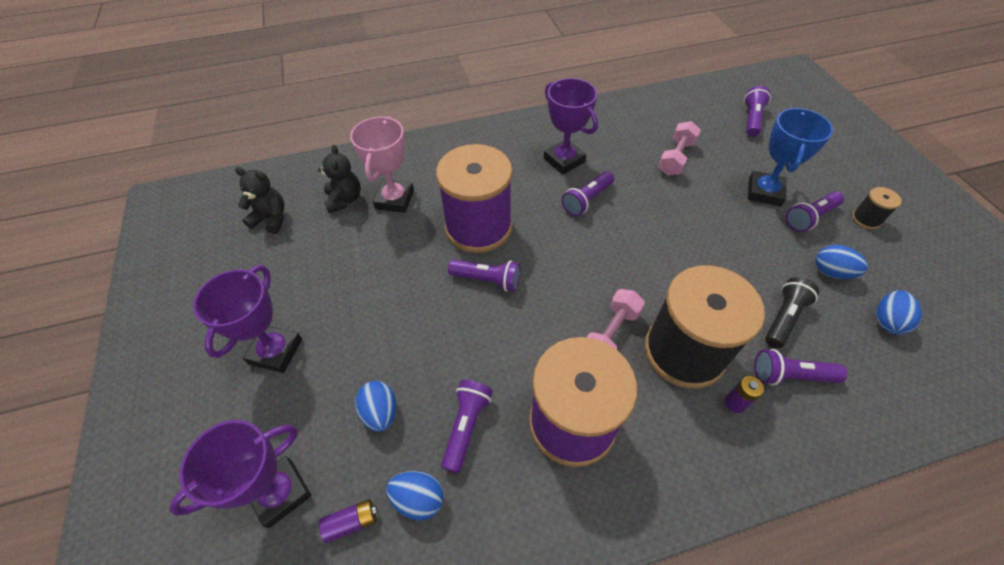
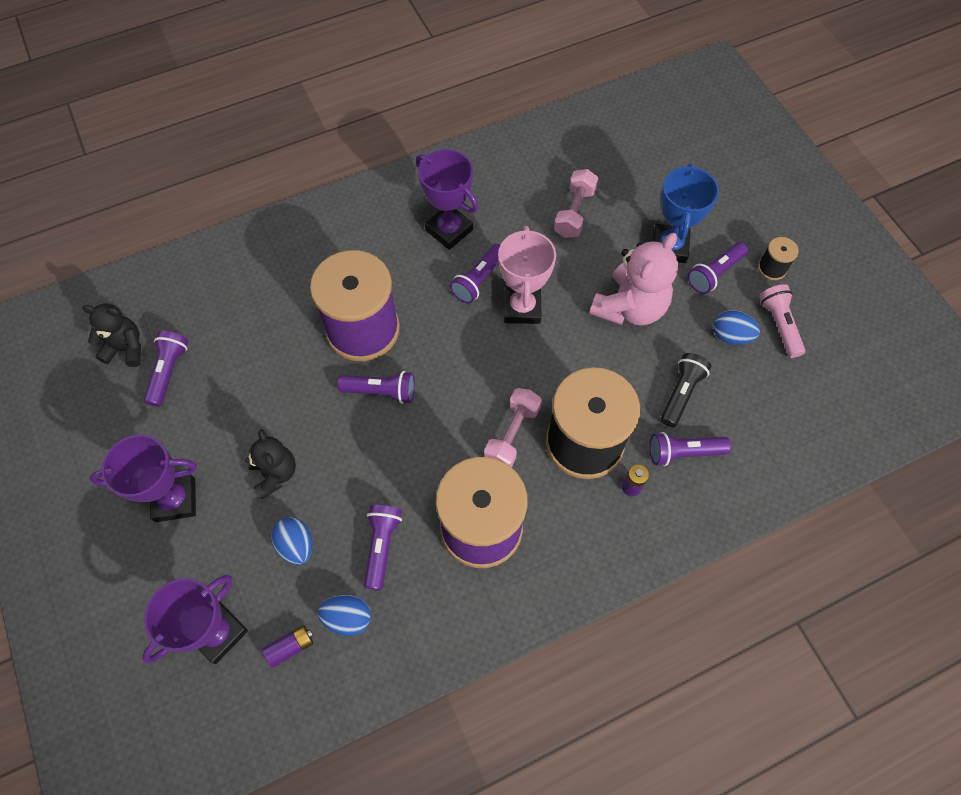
camera: 10 degrees left, 10 degrees up
purple trophy [193,265,302,373] -> purple trophy turned 75 degrees clockwise [89,435,197,522]
black teddy bear [318,145,361,213] -> black teddy bear moved to [245,429,296,499]
pink trophy [350,116,414,213] -> pink trophy moved to [498,226,556,324]
purple flashlight [744,86,771,137] -> purple flashlight moved to [144,331,188,407]
blue egg [876,290,922,335] -> none
none -> pink teddy bear [589,233,678,326]
none -> pink flashlight [759,284,805,358]

